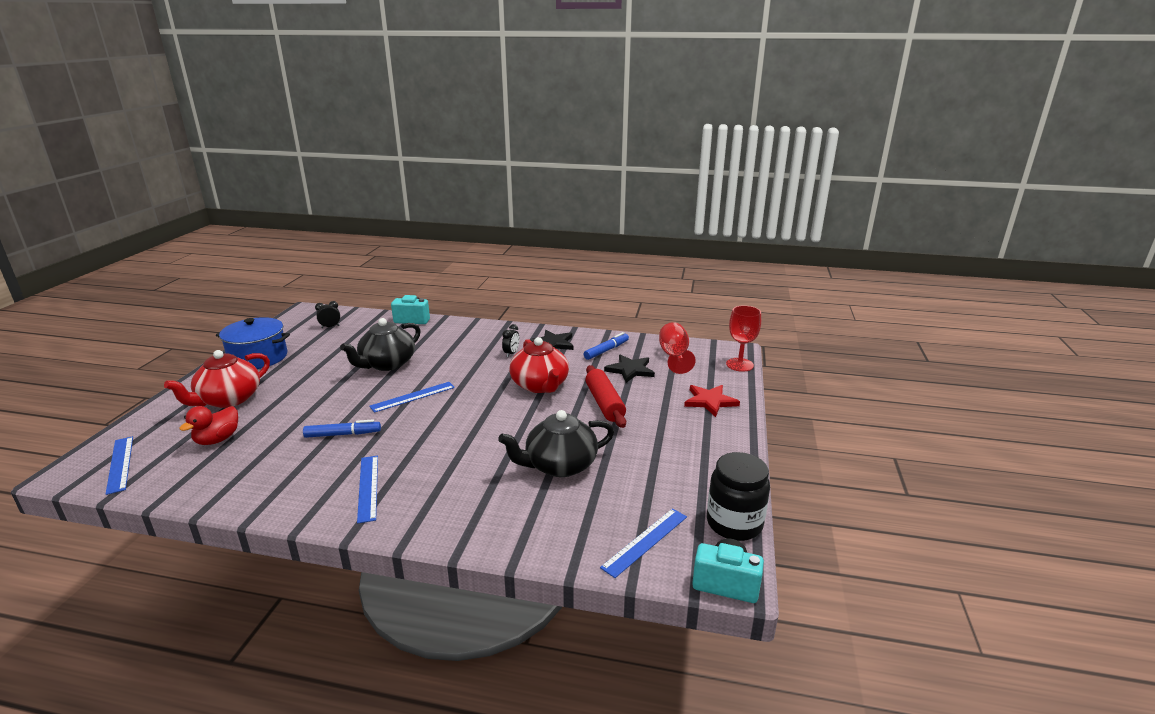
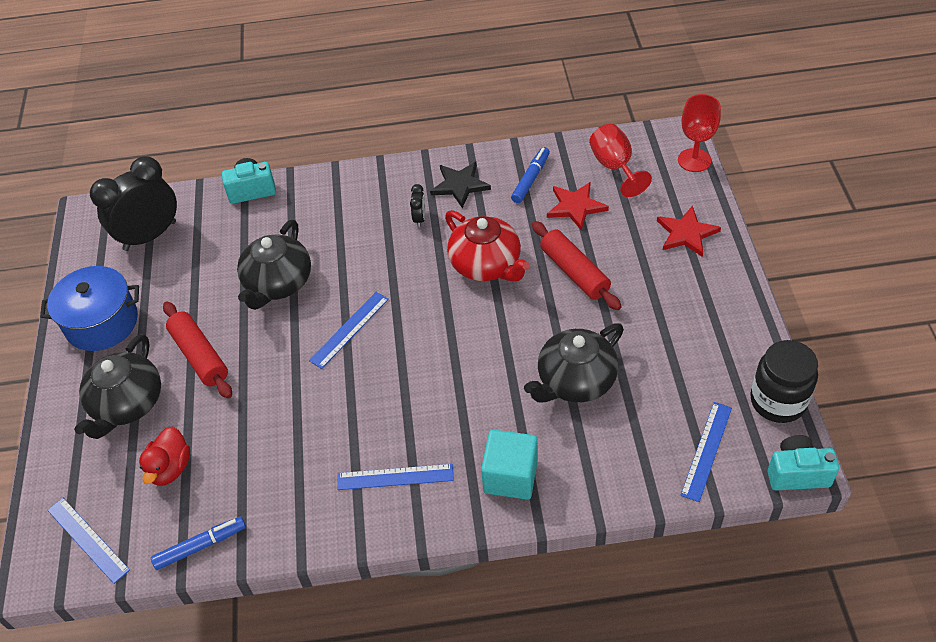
camera: 15 degrees left, 25 degrees up
red teapot [164,350,270,408] -> black teapot [74,334,161,439]
blue marker [303,419,381,438] -> blue marker moved to [151,517,246,570]
black clock [315,301,340,328] -> black clock [90,156,177,251], size x2.41
blue ruler [357,456,378,524] -> blue ruler turned 60 degrees counterclockwise [337,464,454,490]
black star [604,354,655,383] -> red star [547,182,609,231]
none -> red rolling pin [163,301,232,399]
none -> turquoise cube [481,430,538,500]

